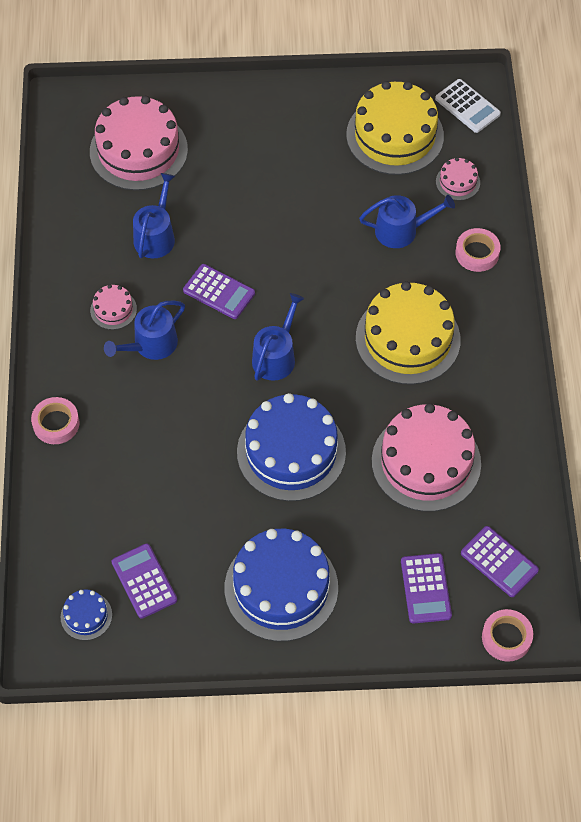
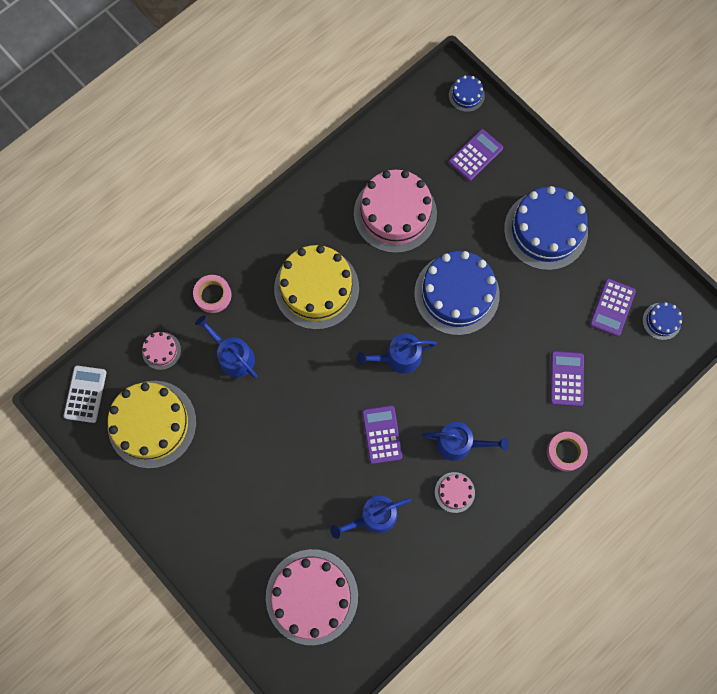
camera: 130 degrees left, 15 degrees up
purple calculator [461,526,539,597] -> purple calculator moved to [550,351,584,407]
pink tape [482,609,533,662] -> blue cake [449,75,485,112]

